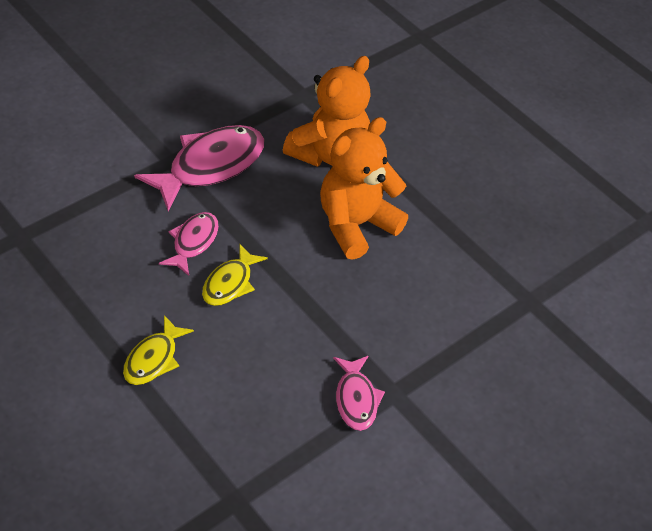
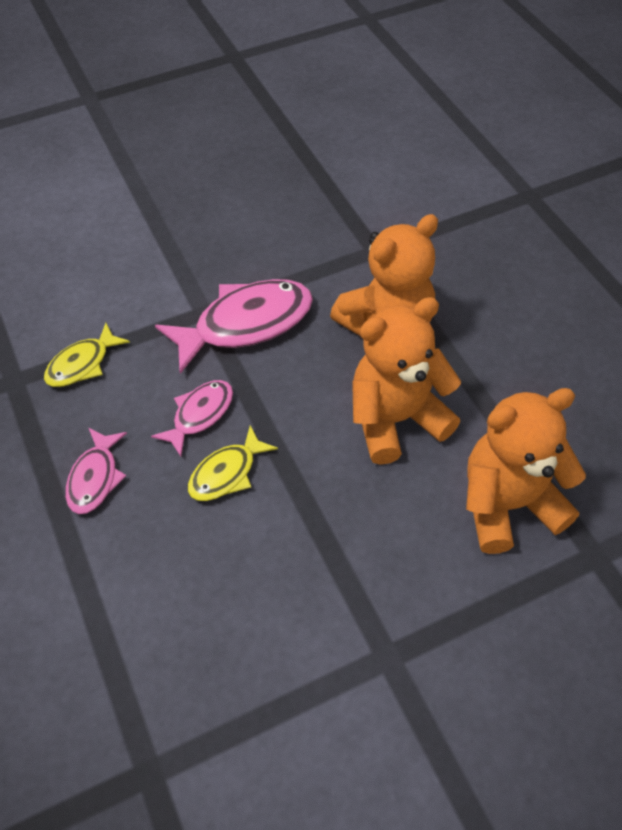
camera: 20 degrees right, 5 degrees up
yellow fish [123,315,194,385] -> yellow fish moved to [44,323,130,387]
pink fish [333,356,385,431] -> pink fish moved to [65,428,127,514]
none -> orange teddy bear [466,388,586,554]

